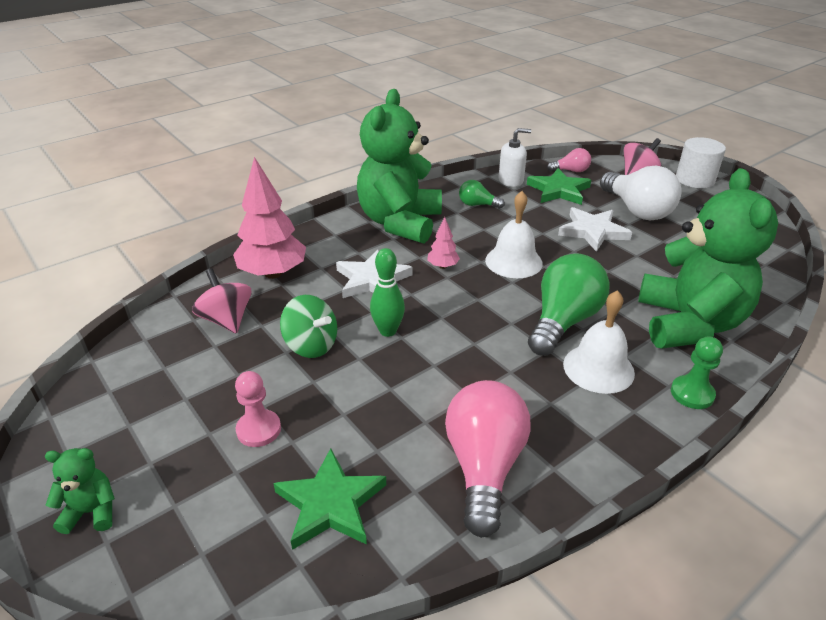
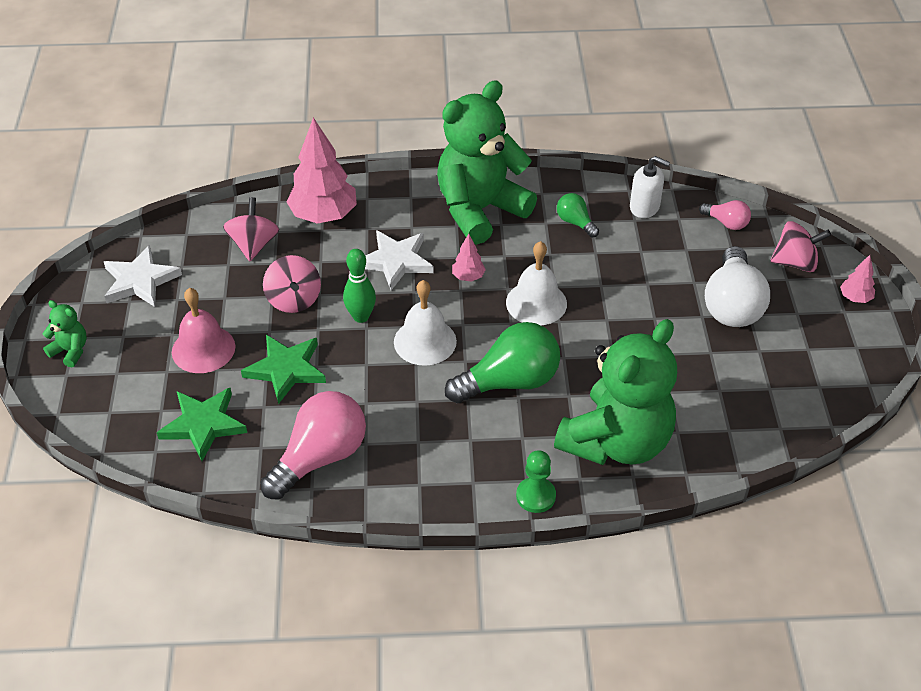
camera: 35 degrees right, 10 degrees up
pink pawn [235,371,281,447] -> pink bell [172,288,235,373]
green spinning top [280,295,337,358] -> pink spinning top [263,255,321,313]
green star [527,168,591,205] -> green star moved to [241,335,326,404]
white star [558,207,632,252] -> white star moved to [104,245,182,307]
white bell [563,290,635,394] -> white bell moved to [394,280,457,366]
white cylinder [676,137,726,188] -> pink tree [840,255,875,303]

